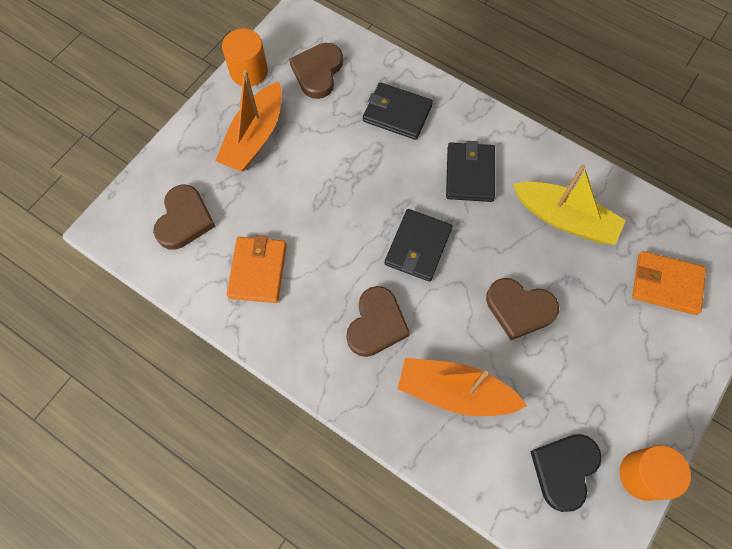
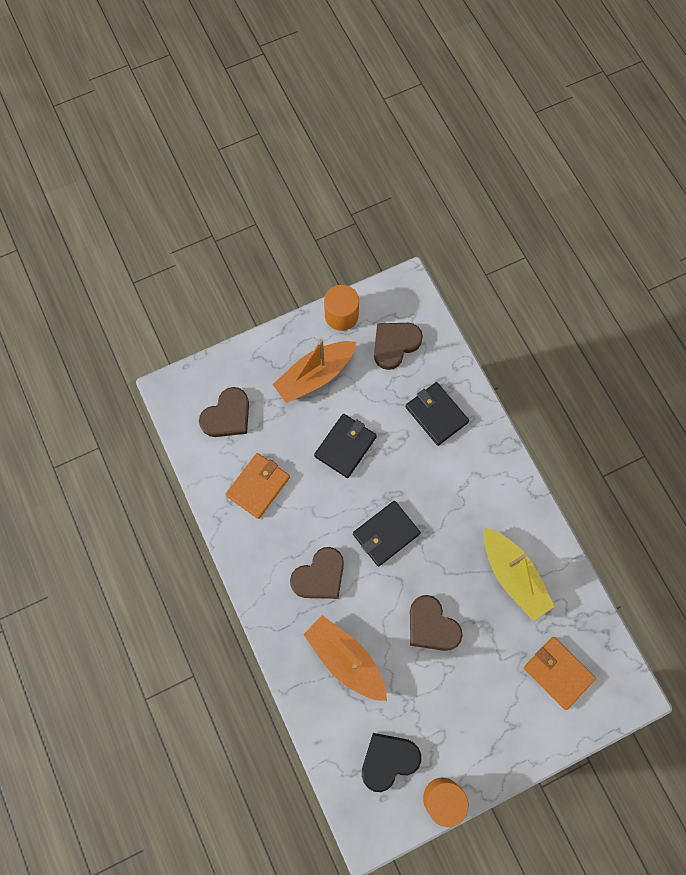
camera: 30 degrees right, 5 degrees up
black wallet [446,141,495,202] -> black wallet moved to [314,414,377,478]

